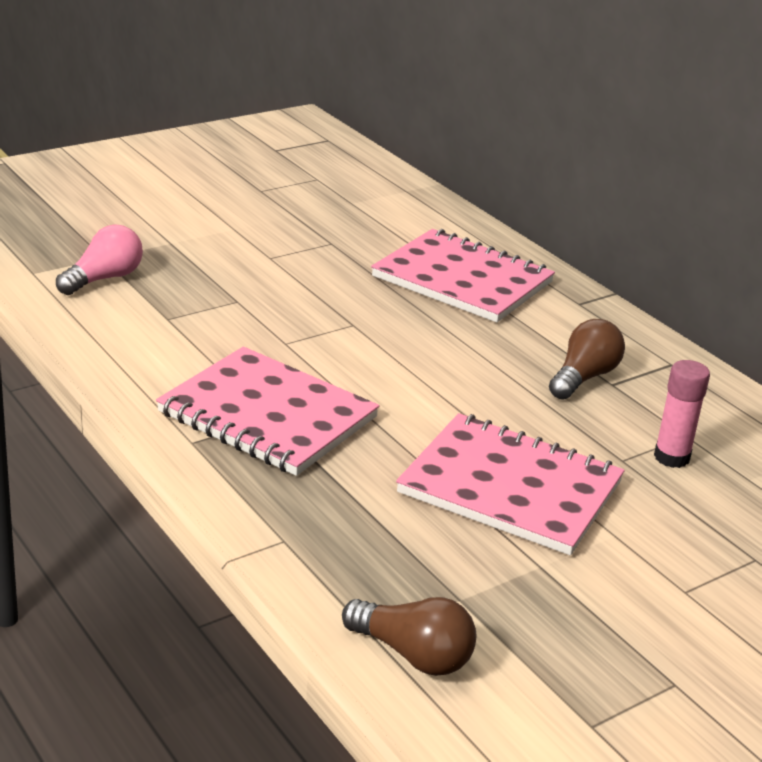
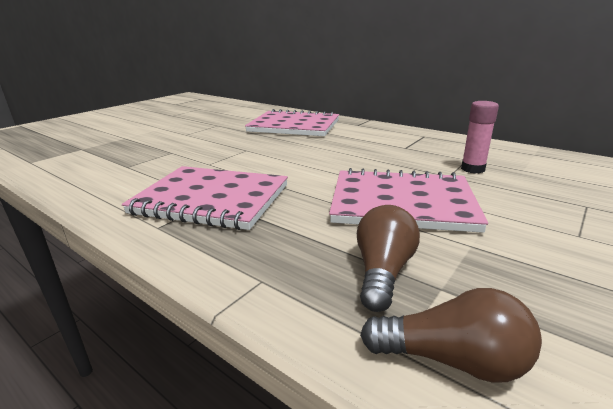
camera: 15 degrees left, 5 degrees down
pink light bulb [56,225,143,295] -> none
brown light bulb [549,319,625,400] -> brown light bulb moved to [357,205,420,312]

